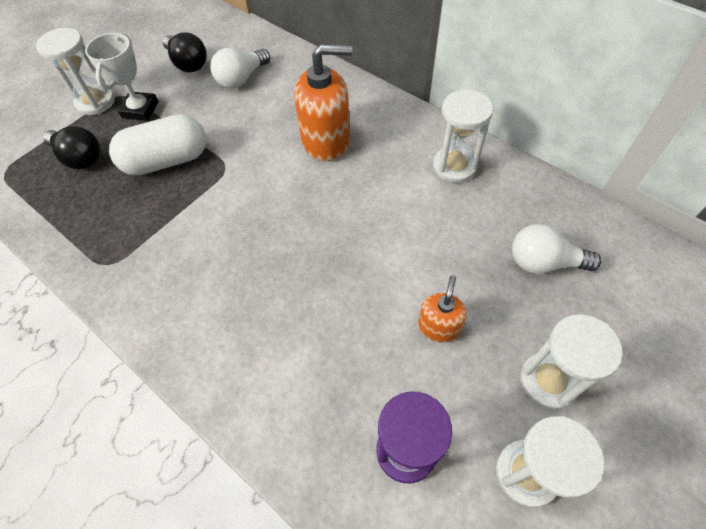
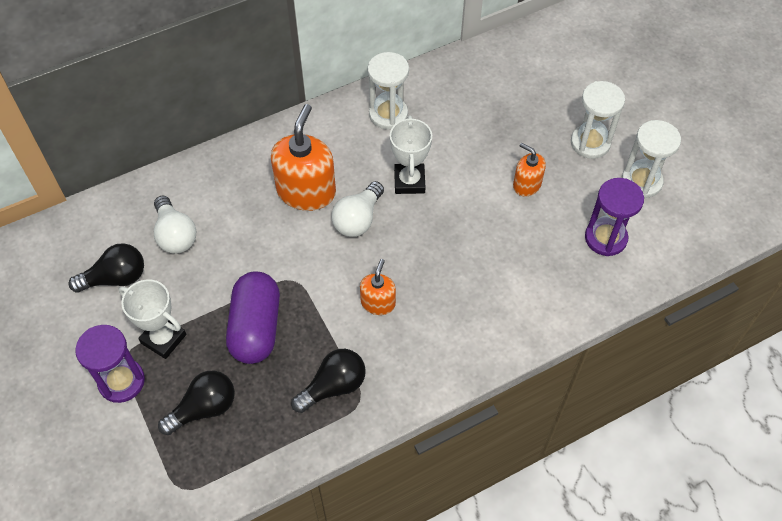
camera: 70 degrees left, 0 degrees up
white hourglass [36,28,115,115] -> purple hourglass [75,325,145,403]
white capsule [109,114,206,175] -> purple capsule [226,271,280,364]
white light bulb [512,224,601,274] -> white light bulb moved to [331,181,384,237]
none -> black light bulb [291,349,366,413]
none -> orange soap dispenser [360,259,396,315]
none -> white trophy [390,115,432,194]

